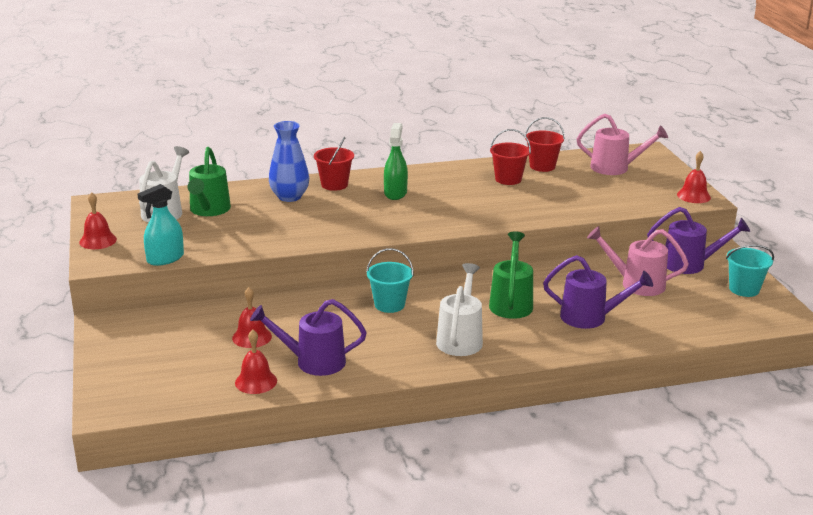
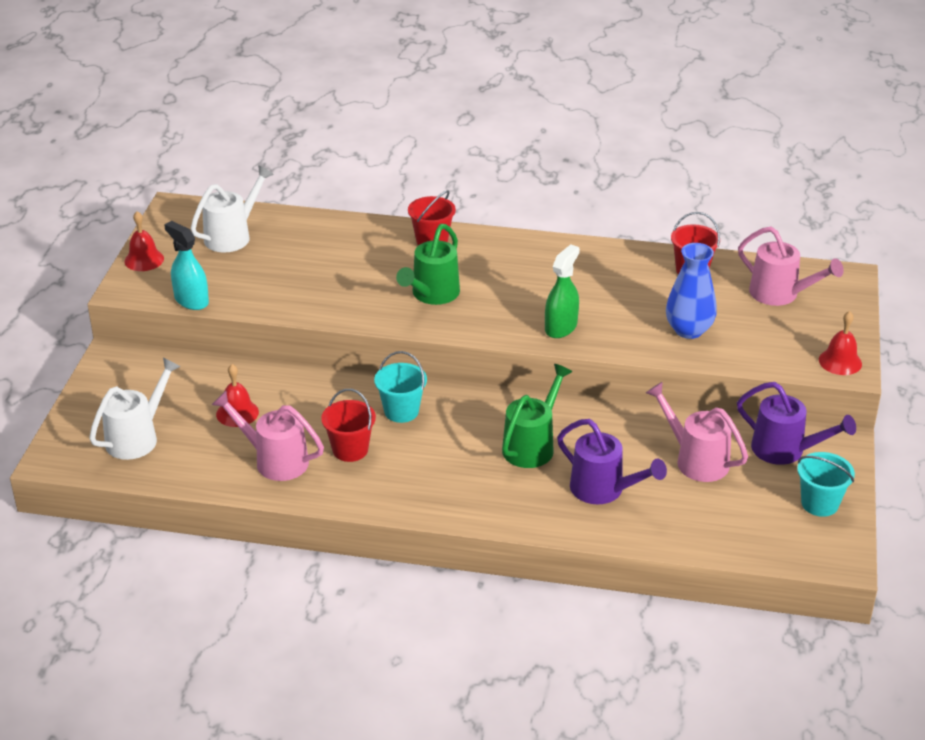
camera: 25 degrees right, 10 degrees up
turquoise spray bottle [138,184,184,266] -> turquoise spray bottle turned 60 degrees clockwise [164,221,209,310]
green watering can [188,147,231,216] -> green watering can moved to [396,224,460,305]
red bell [235,329,277,394] -> none
purple watering can [250,299,367,376] -> pink watering can [212,391,324,481]
blue vase [269,121,309,202] -> blue vase moved to [666,243,717,339]
green spray bottle [384,123,408,200] -> green spray bottle moved to [545,244,580,338]
white watering can [436,263,483,356] -> white watering can moved to [89,358,181,460]
red bucket [490,129,531,185] -> red bucket moved to [321,389,376,462]

